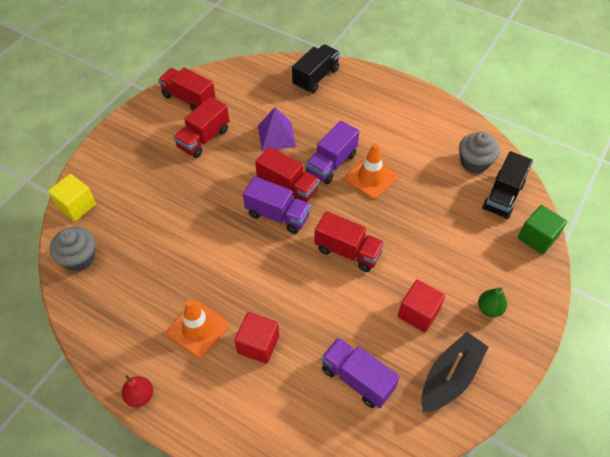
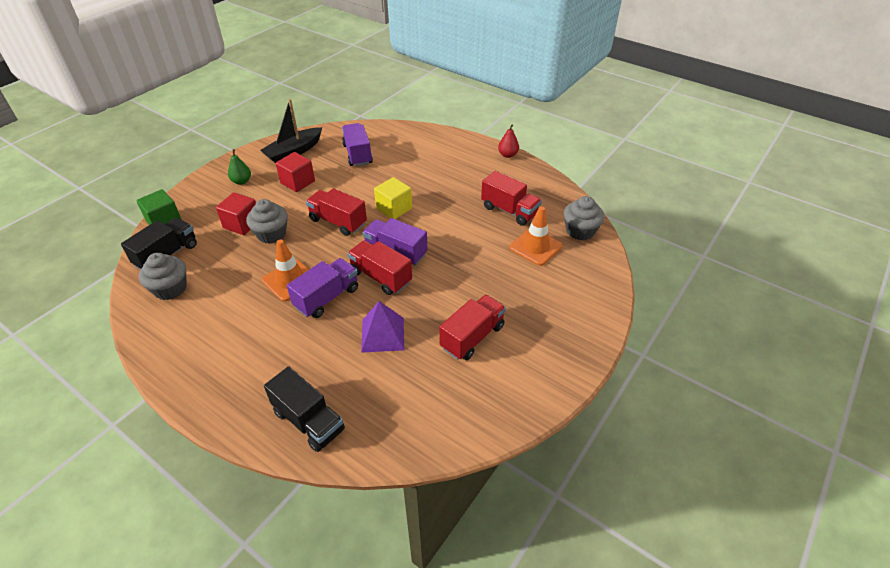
camera: 175 degrees left, 10 degrees down
yellow cube [48,174,96,222] -> yellow cube moved to [374,177,412,219]
red truck [158,68,216,111] -> red truck moved to [481,171,542,226]
orange traffic cone [167,300,228,357] -> orange traffic cone moved to [510,206,562,266]
red cube [234,312,279,364] -> red cube moved to [216,192,256,235]
black truck [292,44,340,93] -> black truck turned 90 degrees counterclockwise [264,367,345,452]
purple truck [321,338,400,409] -> purple truck turned 150 degrees counterclockwise [342,123,373,167]
none -> grey cupcake [246,199,288,244]

